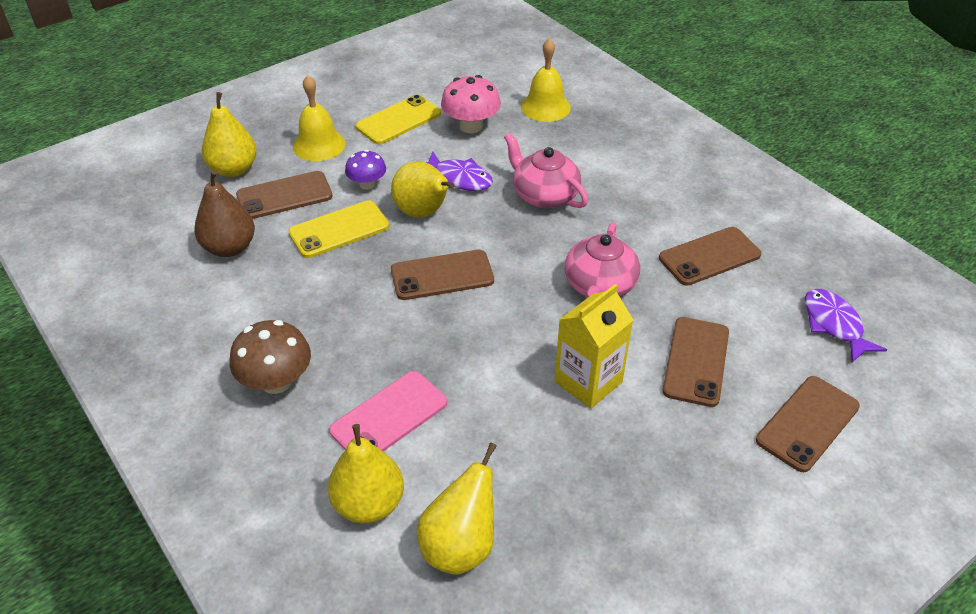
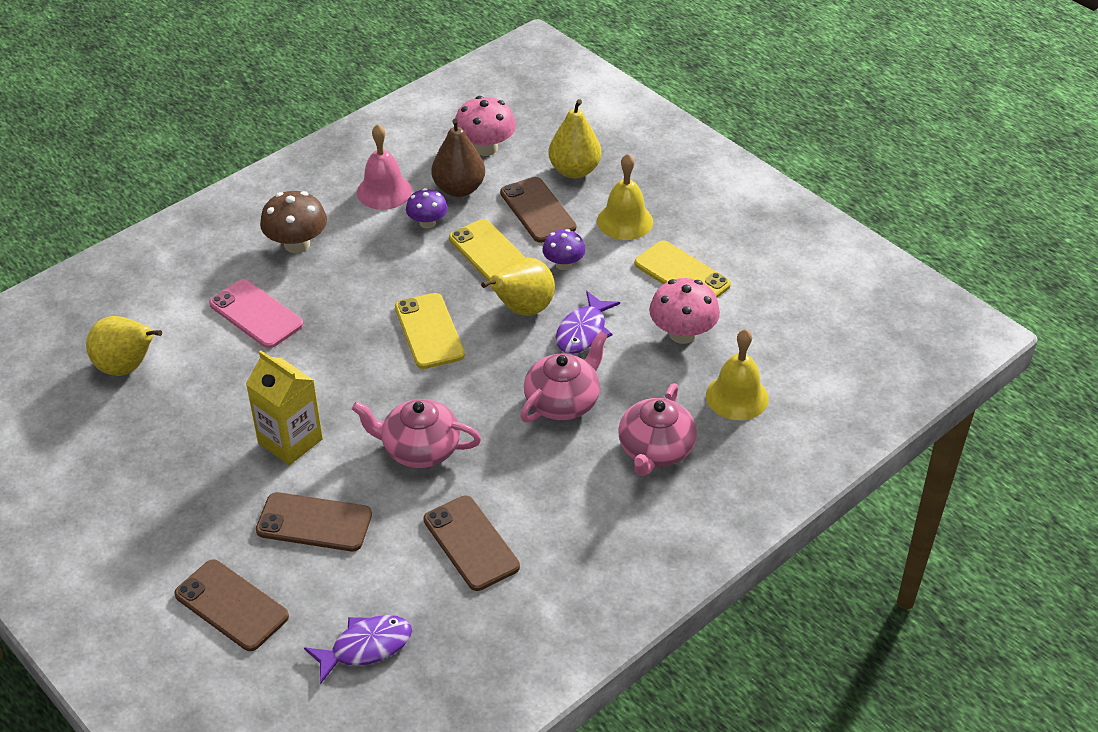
camera: 85 degrees right, 0 degrees up
yellow pear [328,424,404,523] -> none
brown phone [391,250,494,300] -> yellow phone [395,293,465,369]
none -> pink bell [357,124,412,210]
none -> purple mushroom [406,188,448,229]
none -> pink mushroom [455,96,516,156]
none -> pink teapot [619,383,697,476]

